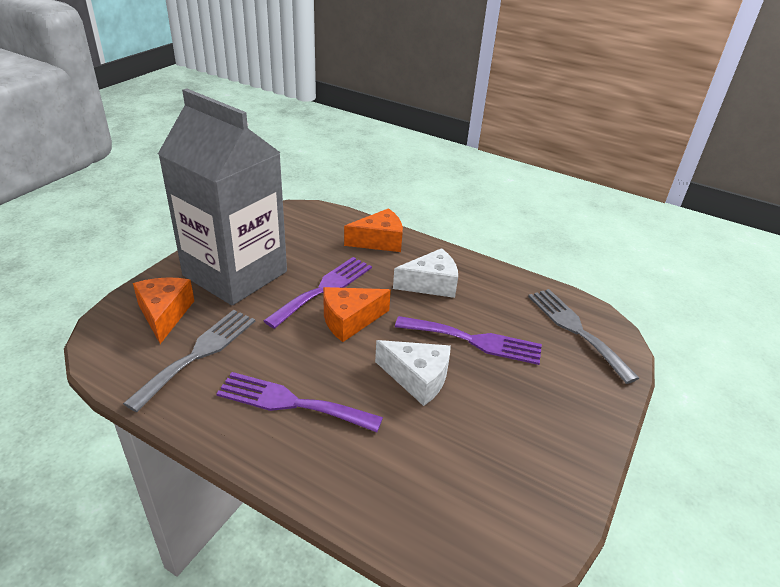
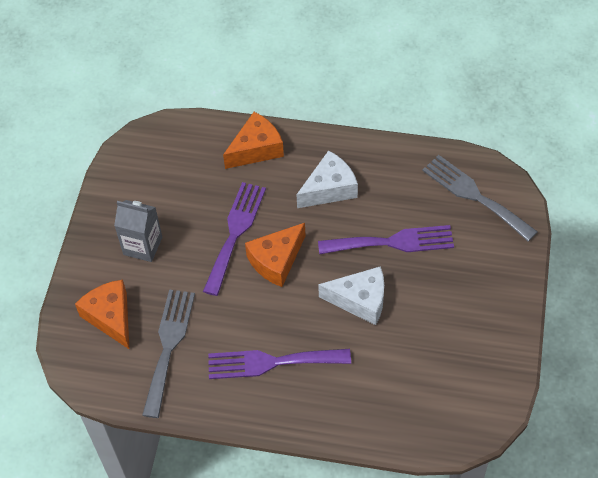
camera: 15 degrees left, 20 degrees up
grey carton [158,88,287,305] -> grey carton [114,200,162,262], size x0.42

